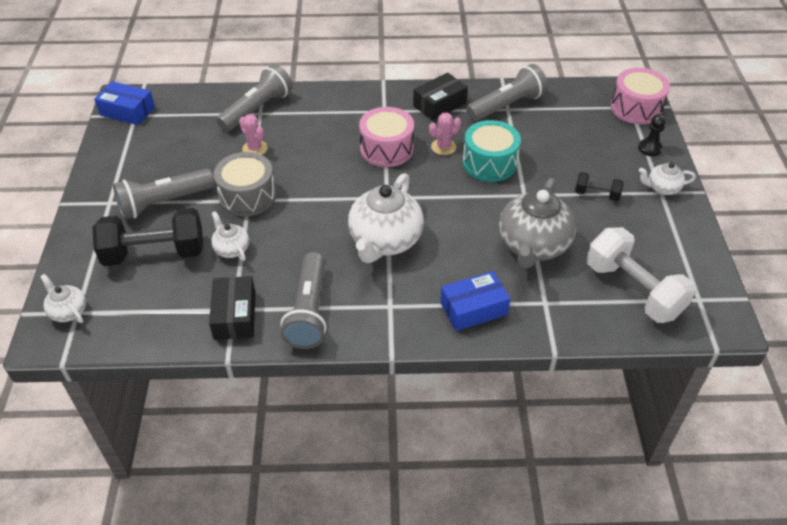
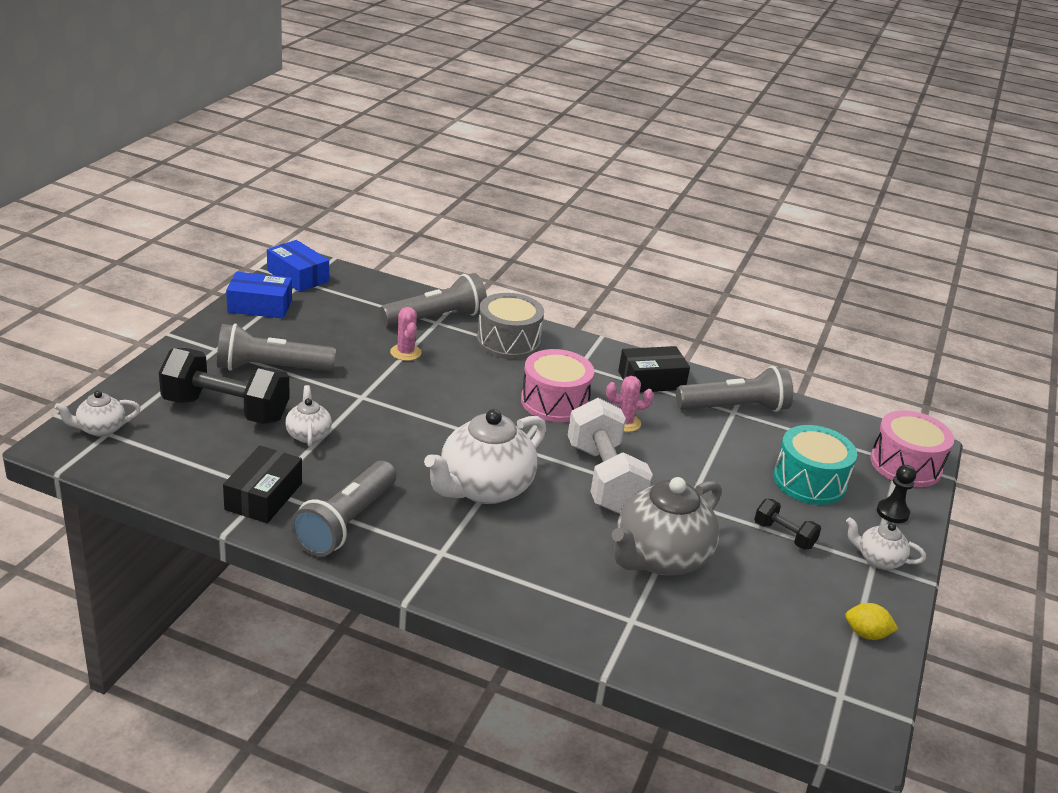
camera: 20 degrees right, 15 degrees down
white teapot [40,274,86,323] -> white teapot turned 90 degrees counterclockwise [54,391,141,437]
grey drum [214,152,276,217] -> grey drum moved to [477,293,544,359]
blue box [440,271,510,331] -> blue box moved to [226,272,292,319]
turquoise drum [463,120,521,182] -> turquoise drum moved to [773,425,857,505]
white dumbbell [586,227,696,323] -> white dumbbell moved to [568,398,653,514]
none -> yellow lemon [845,603,898,640]

